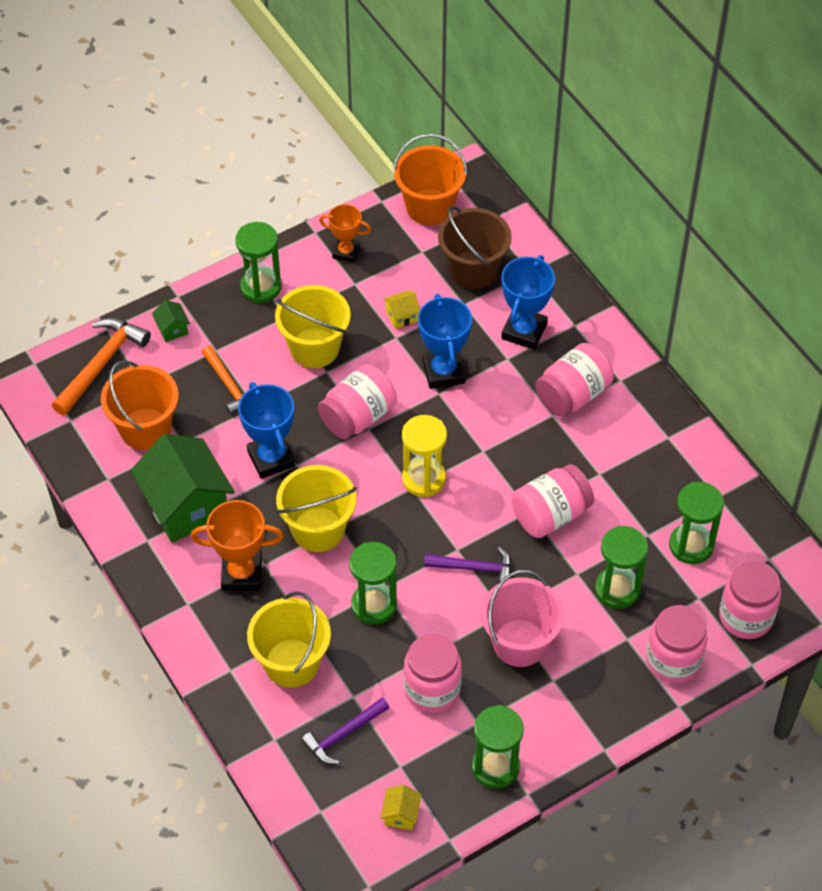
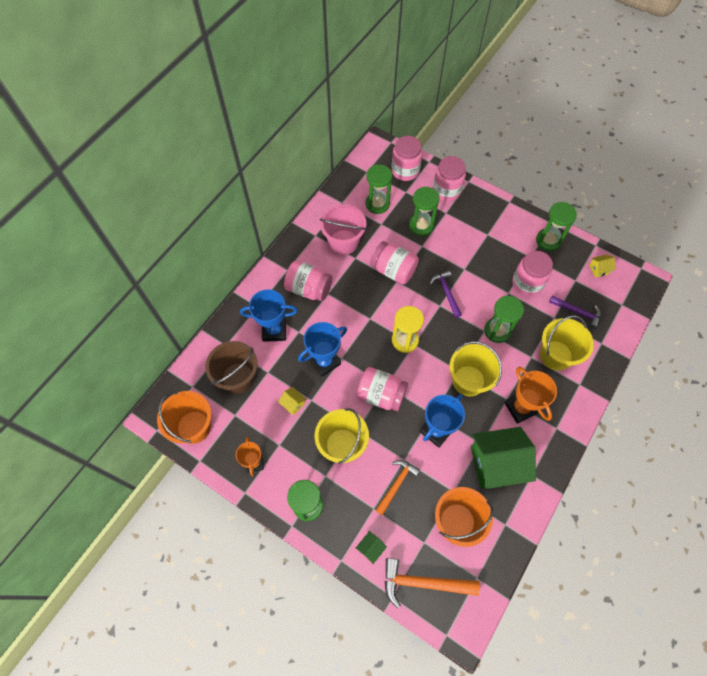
camera: 115 degrees left, 10 degrees up
green house [131,434,235,542] -> green house turned 45 degrees clockwise [471,427,536,489]
pink bucket [481,570,564,667] -> pink bucket moved to [320,204,367,255]

